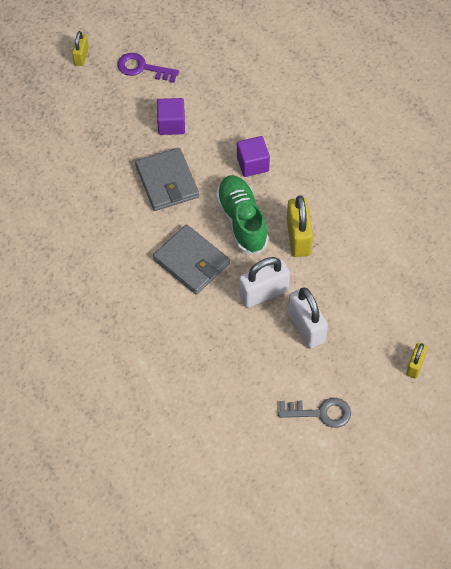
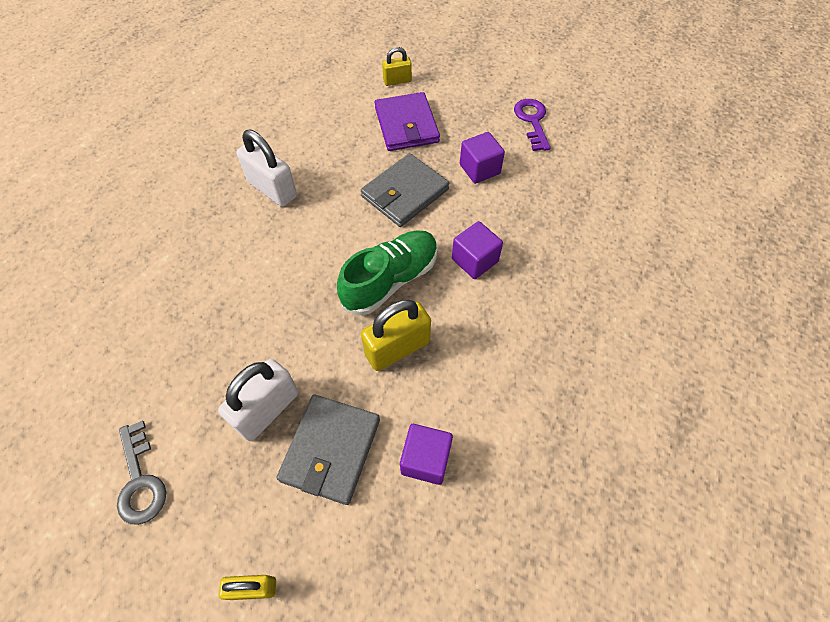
camera: 65 degrees right, 0 degrees up
yellow padlock [72,31,89,66] -> yellow padlock moved to [382,47,412,86]
grey wallet [153,225,230,295] -> grey wallet moved to [277,394,380,505]
white padlock [239,257,290,308] -> white padlock moved to [236,130,297,207]
none -> purple wallet [375,92,440,151]
none -> purple cube [400,424,453,485]

